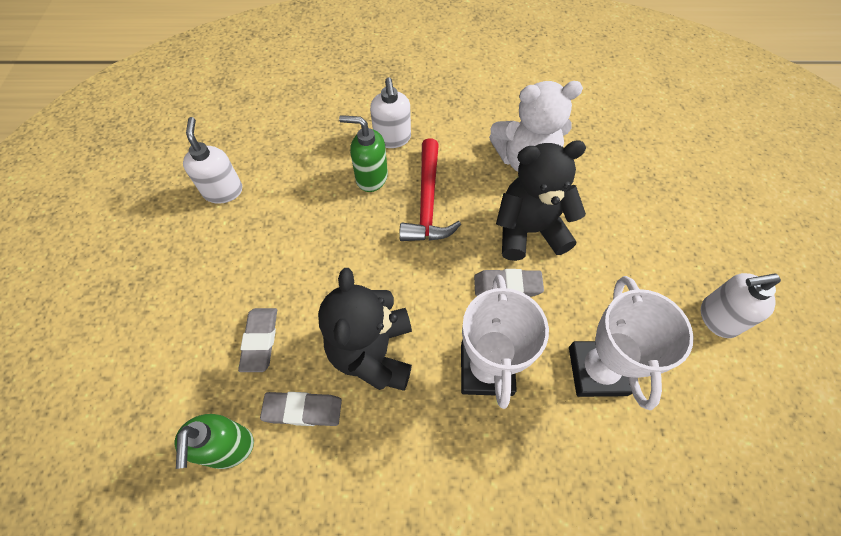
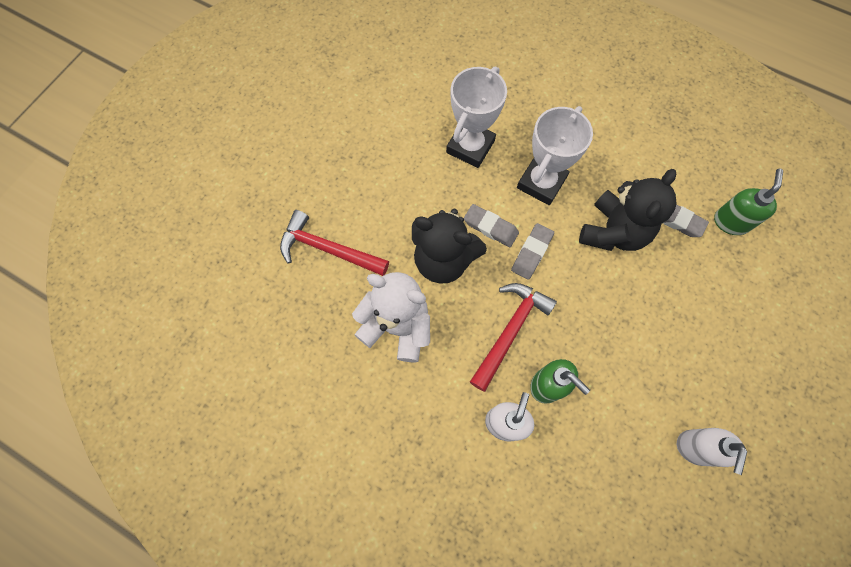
camera: 150 degrees left, 10 degrees up
grey eraser [238,308,277,372] -> grey eraser moved to [511,223,554,280]
white soap dispenser [701,273,781,338] -> none
none -> red hammer [280,210,389,276]

